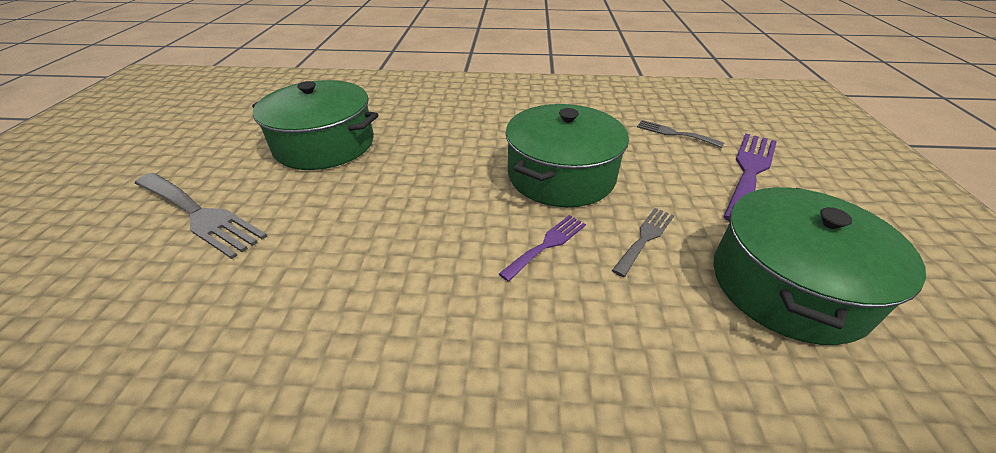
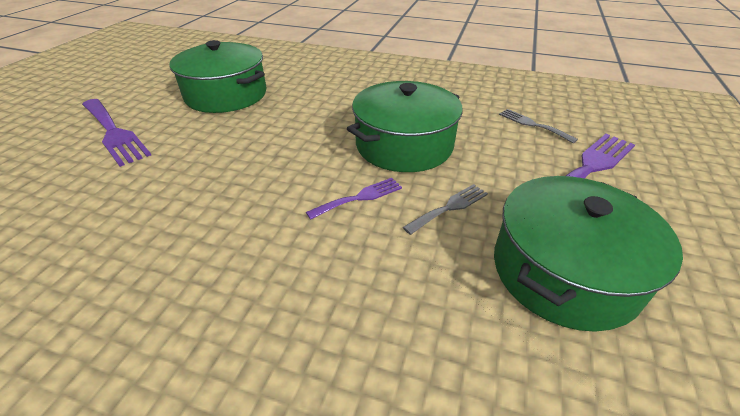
camera: 15 degrees right, 0 degrees up
grey fork [135,173,267,259] -> purple fork [82,99,151,167]

